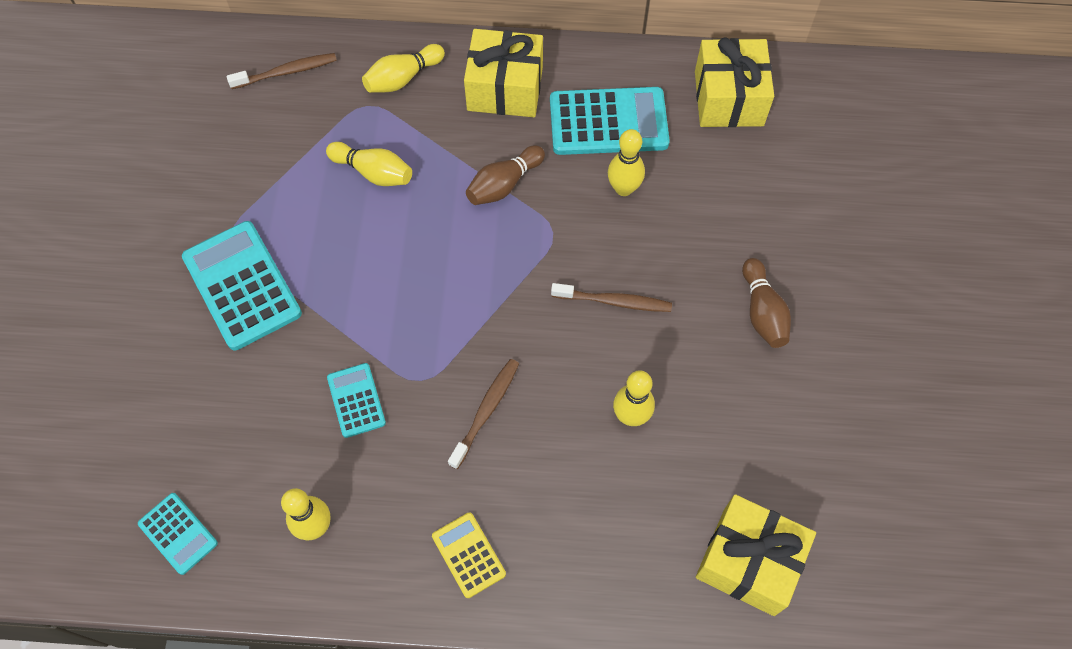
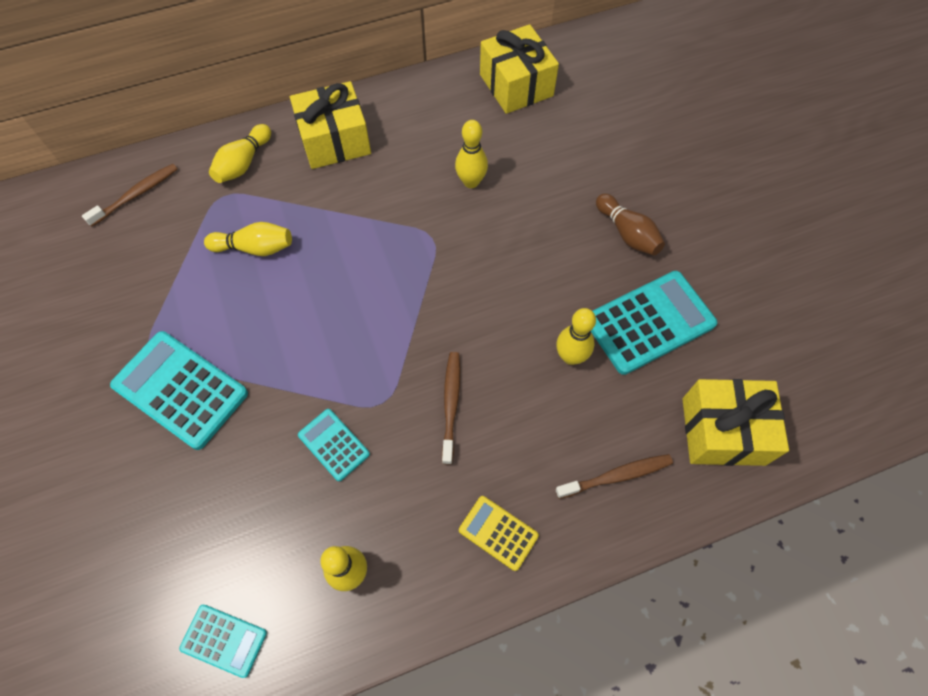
camera: 25 degrees left, 0 degrees up
brown bowling pin [466,145,545,205] -> none
turquoise calculator [550,87,670,155] -> turquoise calculator moved to [591,271,717,375]
brown toothbrush [551,283,672,312] -> brown toothbrush moved to [555,454,673,499]

